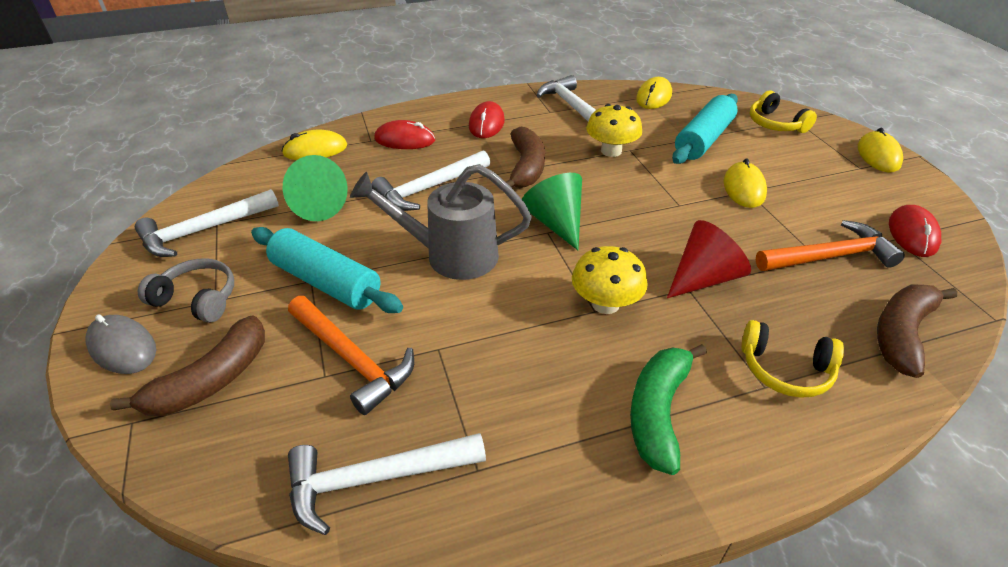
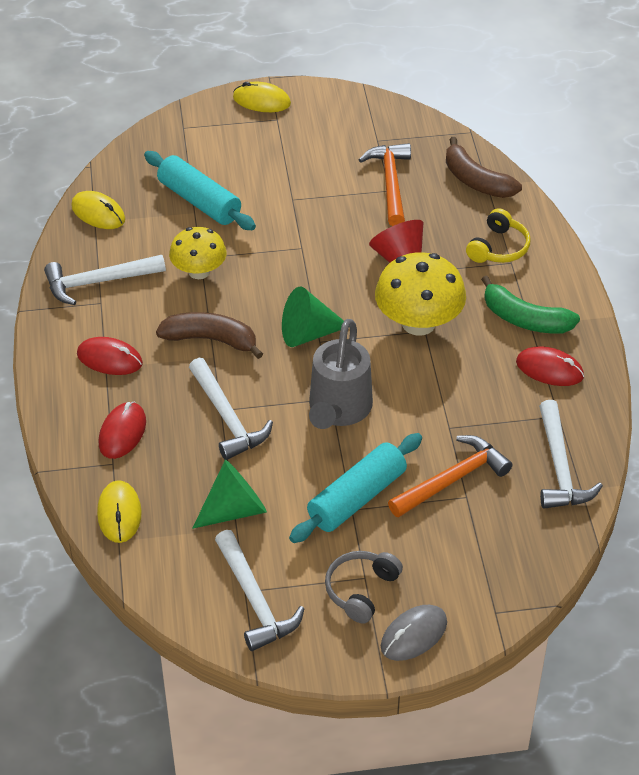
camera: 80 degrees left, 5 degrees up
brown banana [110,315,265,416] -> none
yellow mushroom [572,246,648,314] -> yellow mushroom [375,252,466,336], size x1.54
yellow mouse [724,158,767,208] -> none
yellow headphones [750,91,817,133] -> none
red mouse [889,205,941,257] -> red mouse moved to [516,347,584,386]

